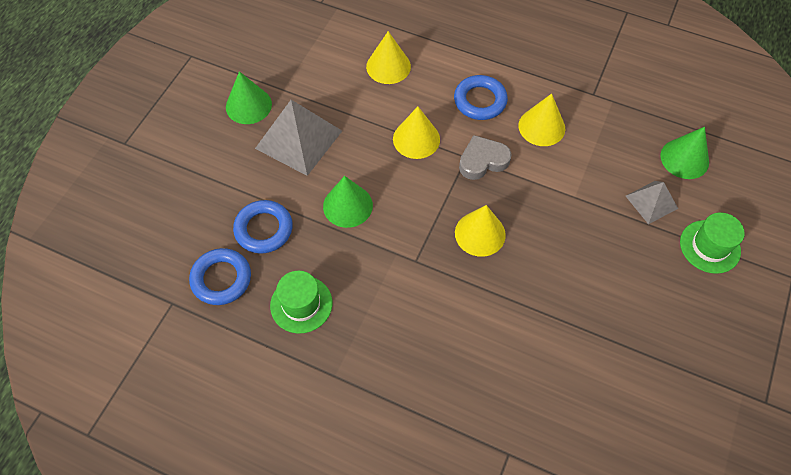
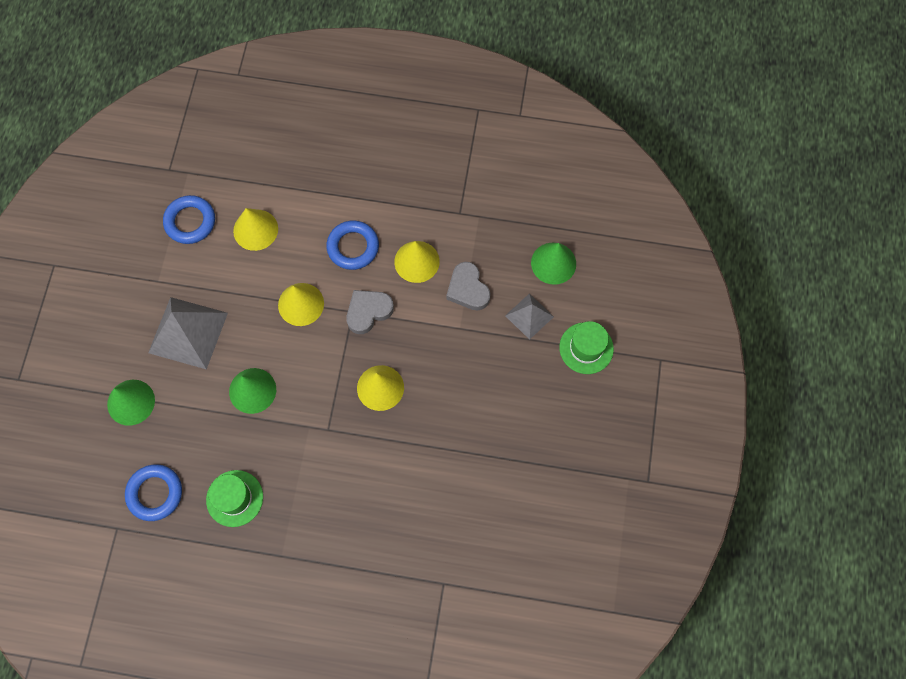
camera: 15 degrees left, 10 degrees up
green cone [226,71,272,124] -> green cone moved to [107,380,155,426]
blue ring [233,200,293,254] -> blue ring moved to [163,195,215,244]
none -> grey heart [446,262,491,311]

